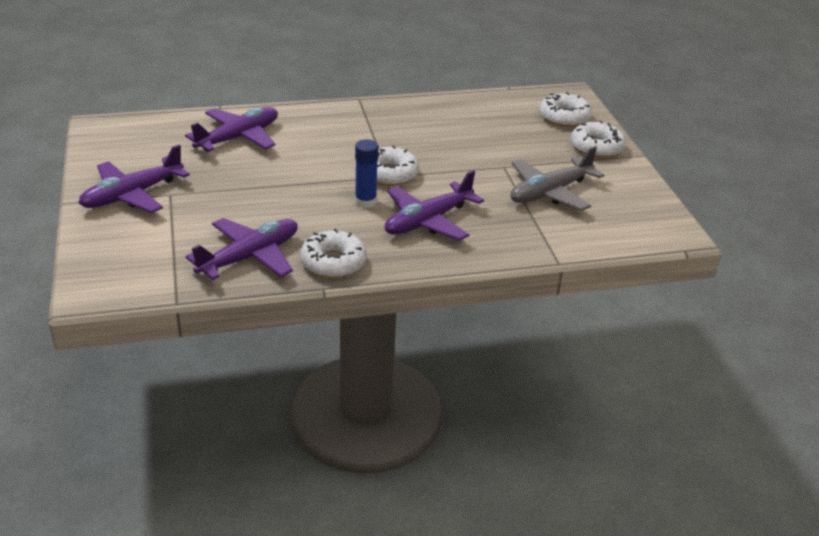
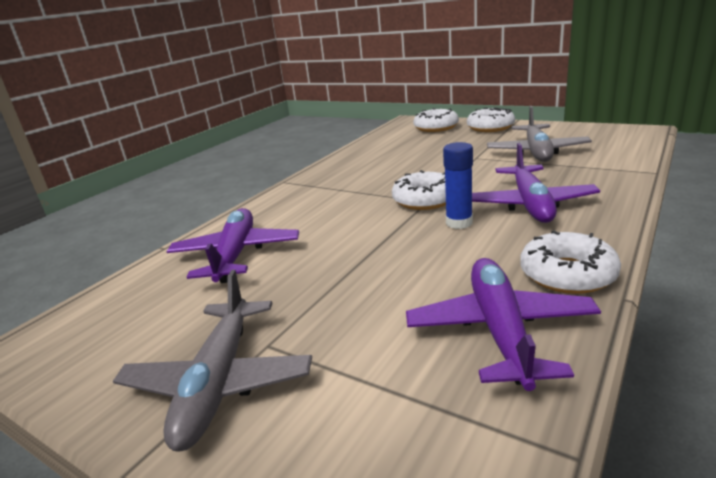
camera: 40 degrees left, 10 degrees down
purple plane [79,144,190,213] -> grey plane [113,270,312,452]

